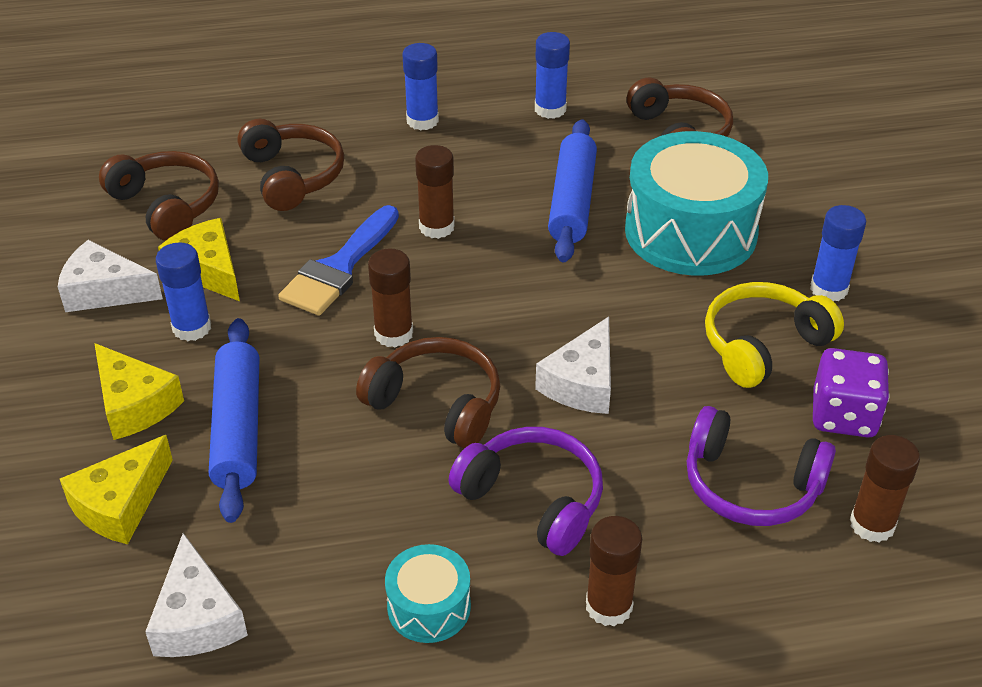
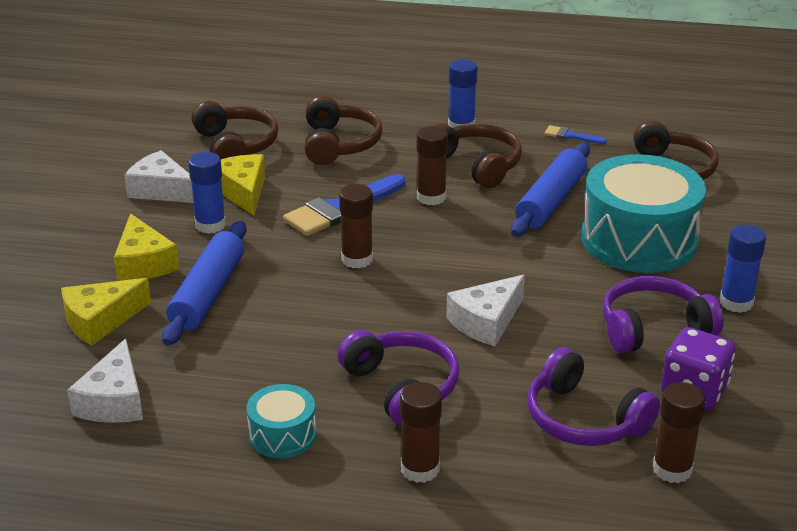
camera: 20 degrees right, 10 degrees down
brown headphones [356,337,500,448] -> brown headphones moved to [434,123,522,188]
blue glue stick [535,32,570,119] -> blue brush [544,125,607,144]
yellow headphones [705,282,844,388] -> purple headphones [603,276,724,353]

